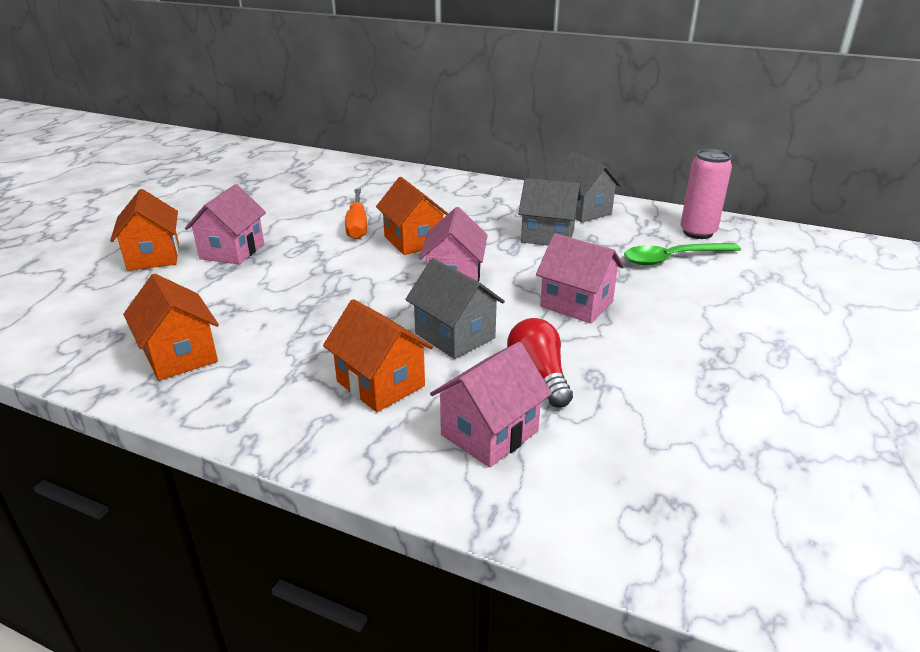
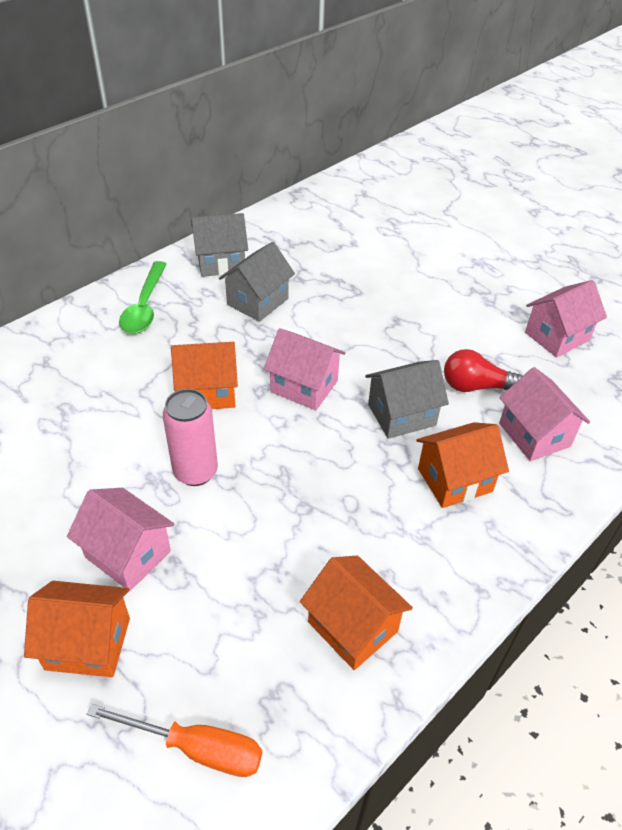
camera: 70 degrees left, 15 degrees up
orange house [123,274,219,381] -> orange house turned 60 degrees clockwise [300,556,413,670]
orange screwdriver [345,189,367,239] -> orange screwdriver moved to [87,704,262,777]
pink house [536,233,624,323] -> pink house moved to [525,280,607,357]
green spoon [624,243,741,265] -> green spoon moved to [119,261,167,334]
pink can [680,149,732,239] -> pink can moved to [163,389,218,486]

